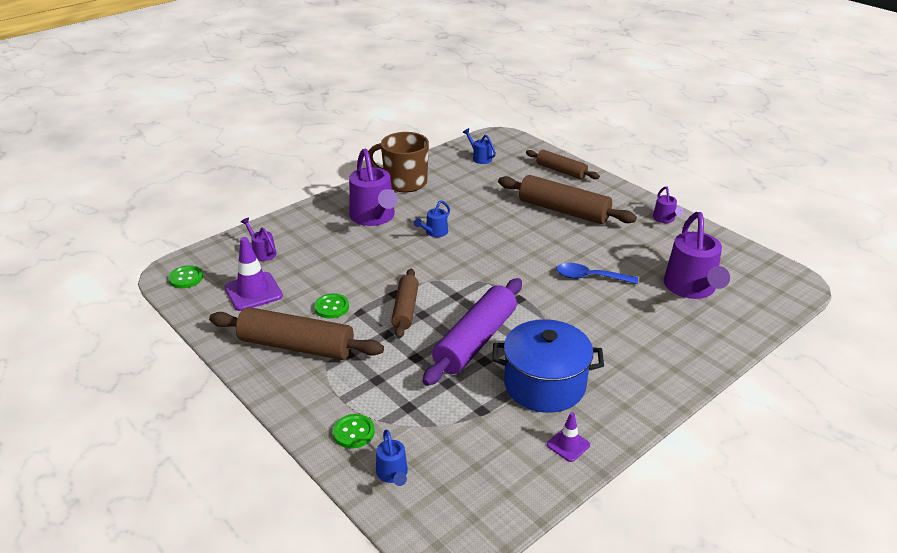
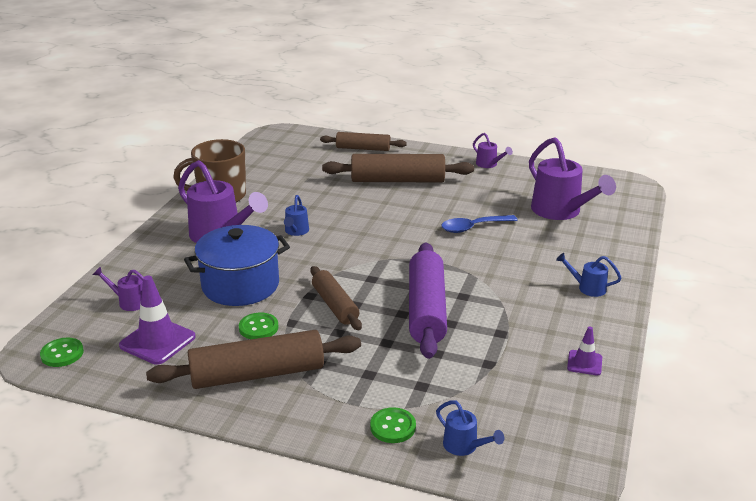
camera: 30 degrees left, 5 degrees down
blue watering can [463,128,496,164] -> blue watering can moved to [556,253,621,297]
blue pot [492,319,604,413] -> blue pot moved to [184,225,290,306]

